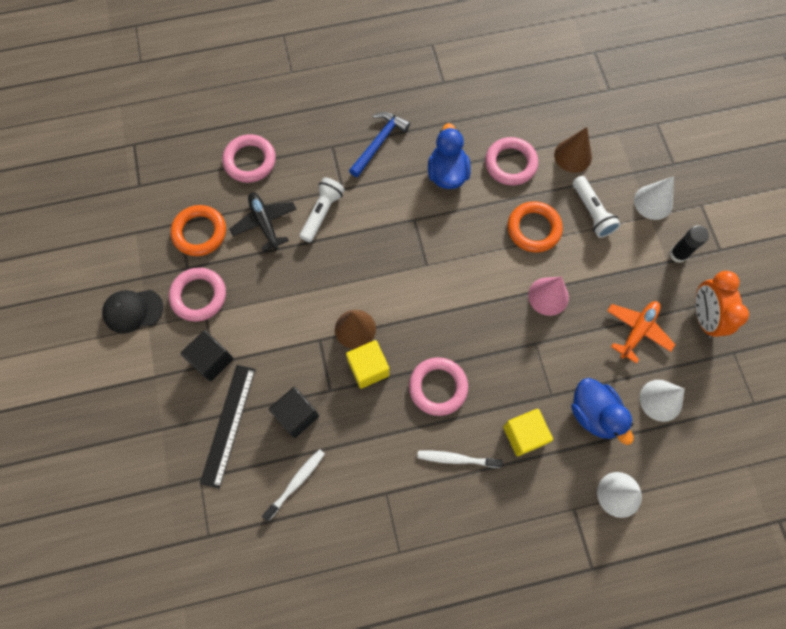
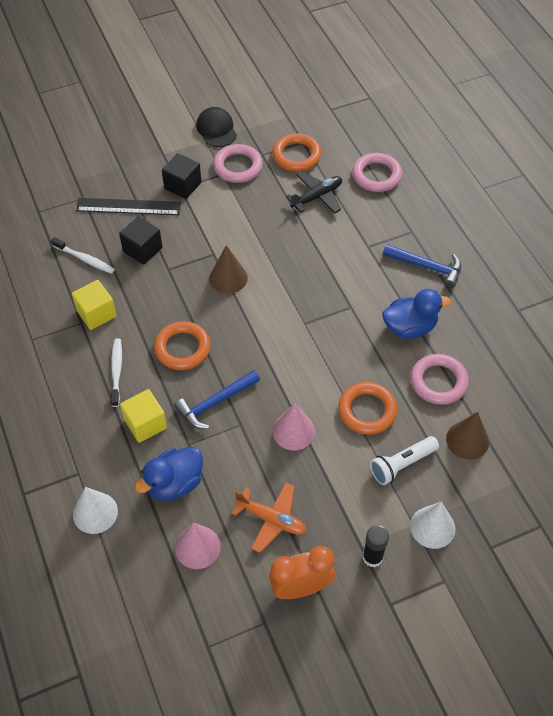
camera: 80 degrees right, 15 degrees down
white flashlight [300,177,345,242] -> none
yellow cube [346,340,390,389] -> yellow cube moved to [72,280,117,330]
pink ring [409,357,468,416] -> orange ring [154,321,211,370]
white cone [640,380,685,422] -> pink cone [175,522,221,569]
none -> blue hammer [175,370,260,429]

